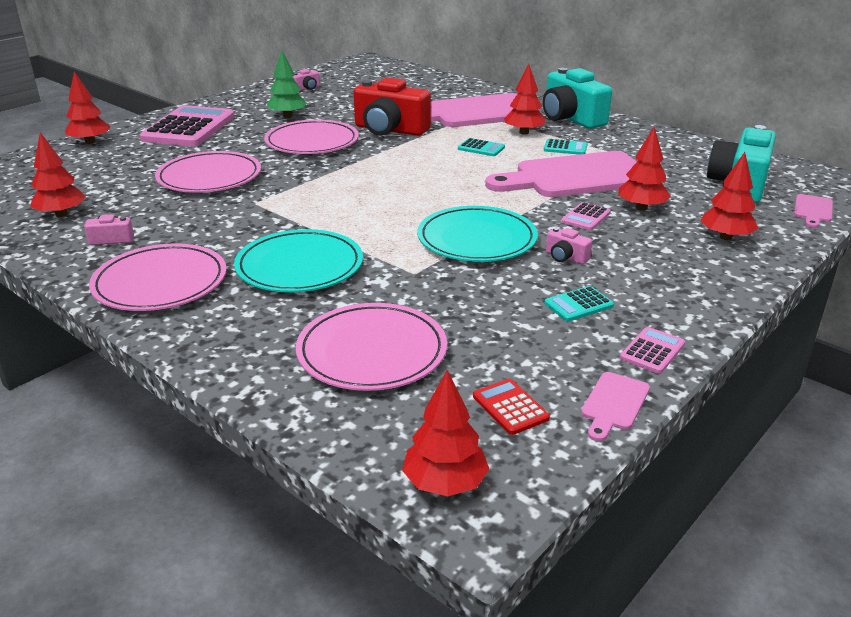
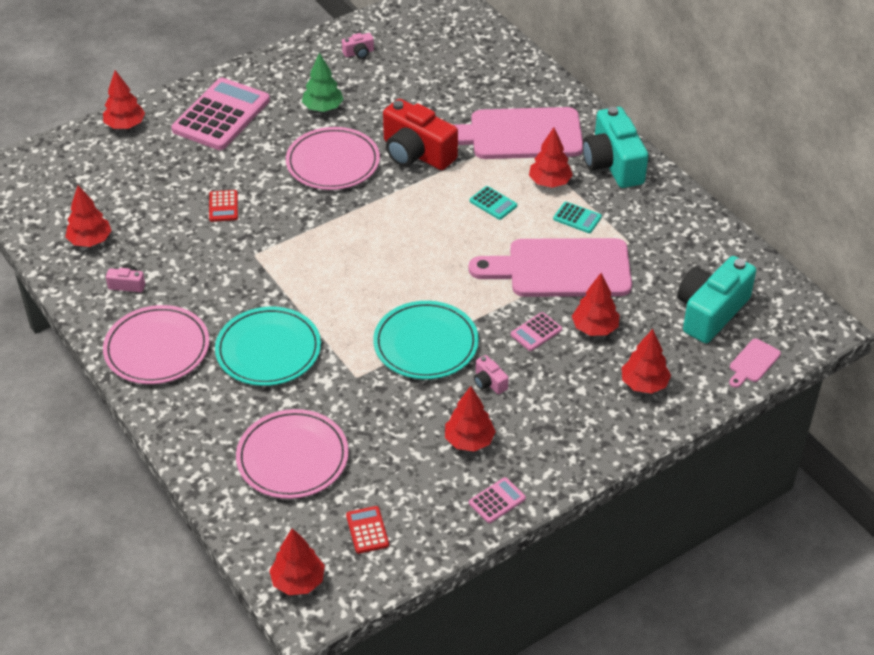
camera: 15 degrees right, 15 degrees up
pink plate [155,151,261,193] -> red calculator [209,190,238,222]
turquoise calculator [545,286,614,322] -> red tree [445,386,496,451]
pink cutting board [581,372,650,442] -> none

